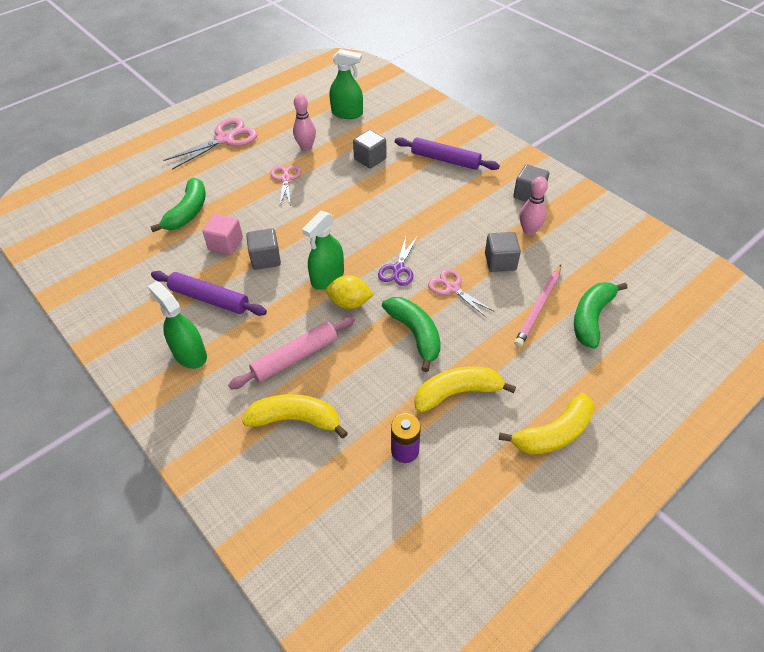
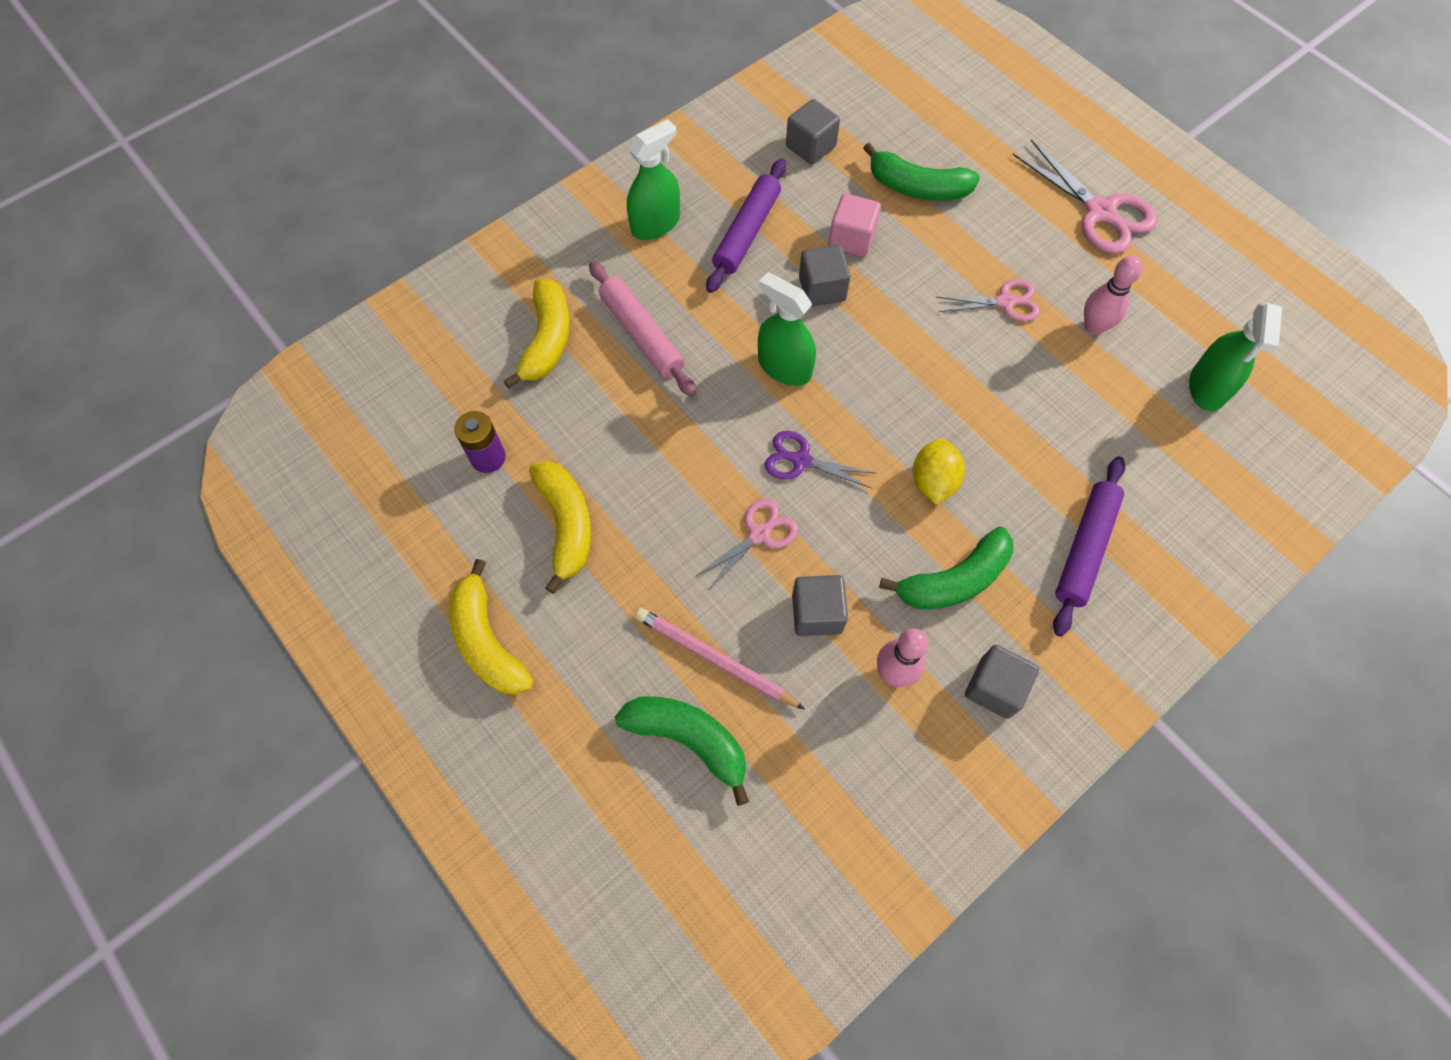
camera: 90 degrees right, 15 degrees up
yellow lemon [326,275,374,309] -> yellow lemon moved to [913,438,965,505]
grey cube [353,130,387,168] -> grey cube moved to [786,99,840,164]
green banana [382,297,441,372] -> green banana moved to [879,527,1013,609]

